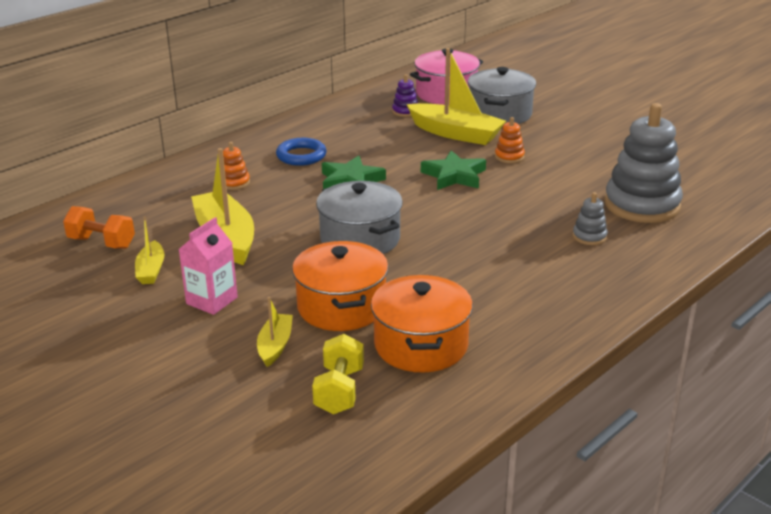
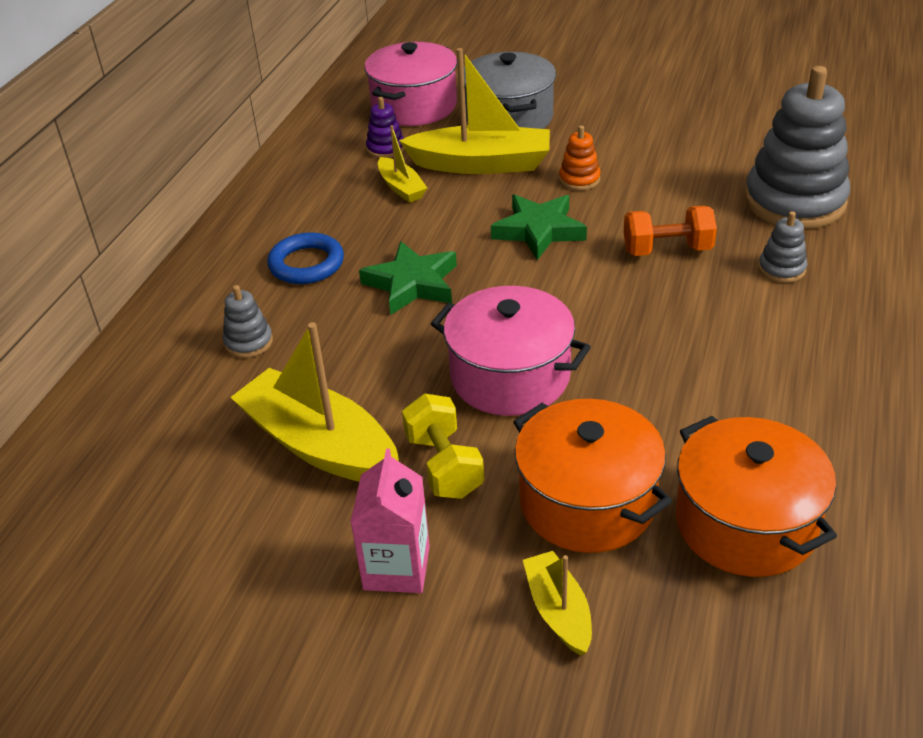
camera: 25 degrees left, 10 degrees up
orange dumbbell [63,206,135,249] -> orange dumbbell moved to [623,206,717,256]
yellow boat [135,216,164,284] -> yellow boat moved to [378,125,427,203]
orange stacking toy [223,142,250,190] -> grey stacking toy [223,285,273,358]
yellow dumbbell [312,334,364,414] -> yellow dumbbell moved to [402,394,484,499]
grey pot [316,181,403,254] -> pink pot [431,286,591,416]

